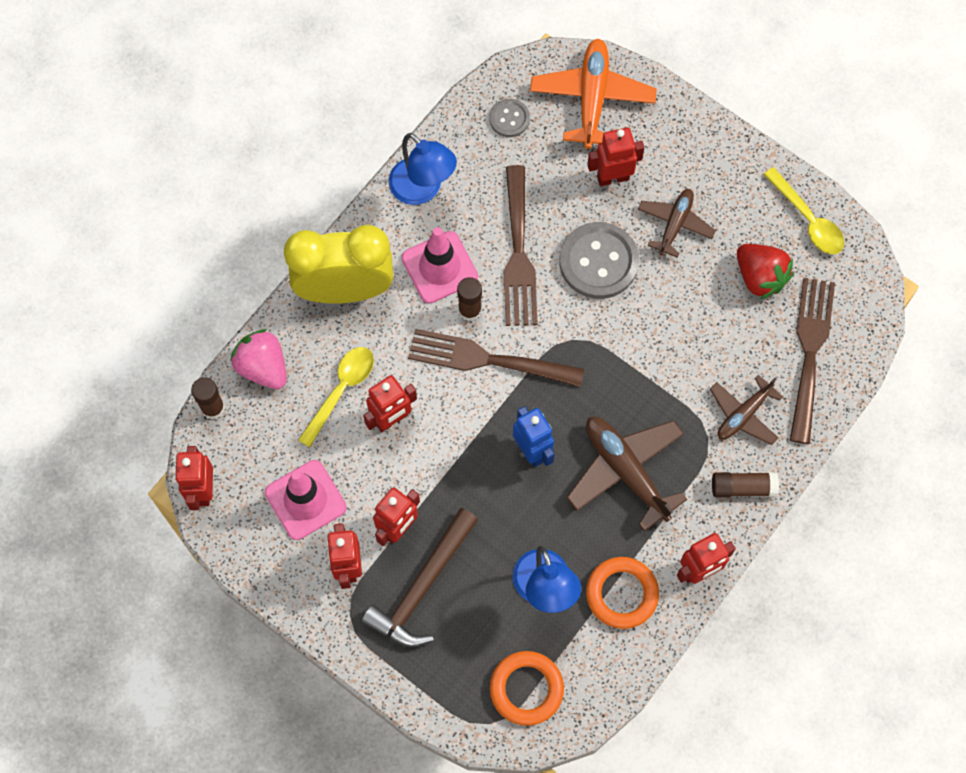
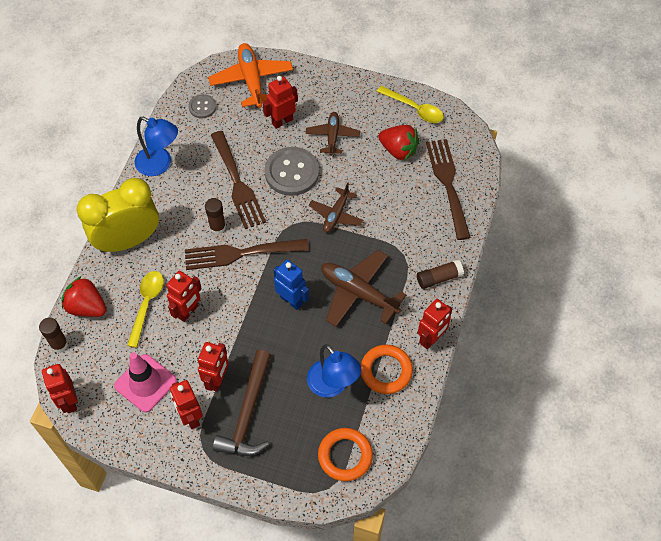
camera: 20 degrees left, 10 degrees down
pink strawberry [230,329,287,389] -> red strawberry [61,276,107,317]
pink traffic cone [402,227,478,303] -> none
brown plane [710,375,783,445] -> brown plane moved to [309,183,363,233]

